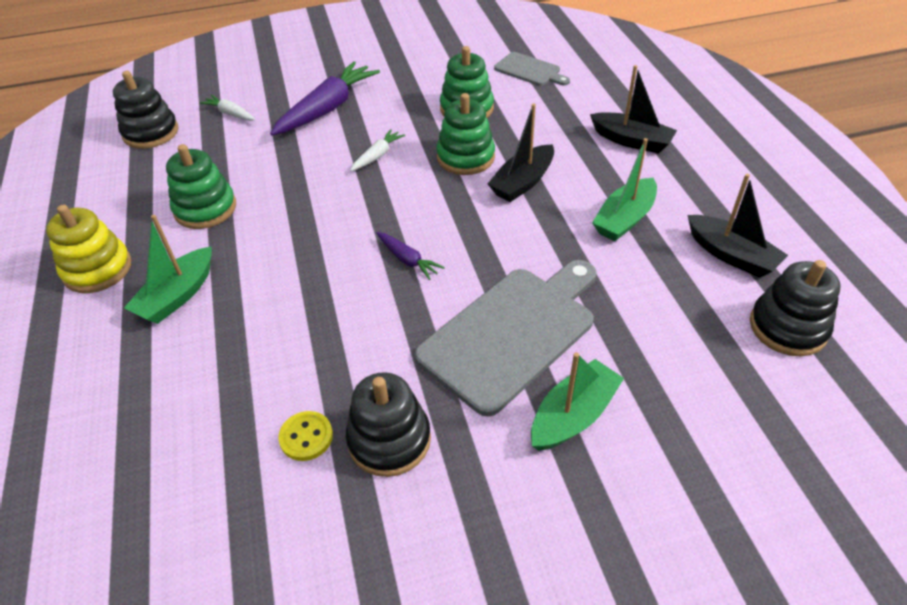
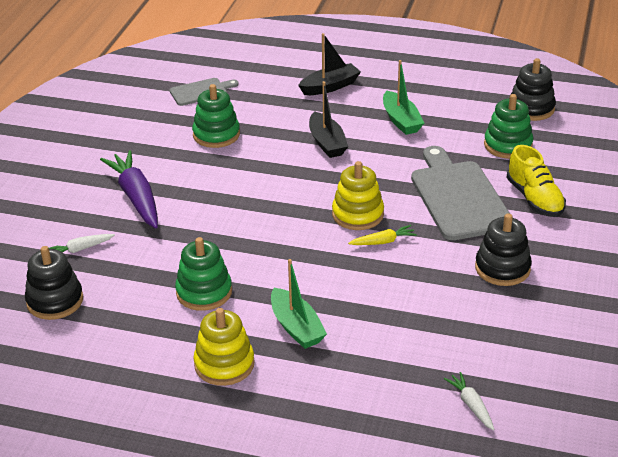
camera: 60 degrees left, 10 degrees down
yellow button [279,411,333,461] -> none
white carrot [350,129,405,171] -> white carrot moved to [444,372,495,431]
purple carrot [376,232,445,280] -> yellow stacking toy [332,161,384,230]
green stacking toy [436,93,495,175] -> green stacking toy moved to [484,94,533,159]
green boat [531,352,624,451] -> yellow shoe [506,145,566,217]
black boat [688,174,788,278] -> none
none -> yellow carrot [348,225,417,245]

